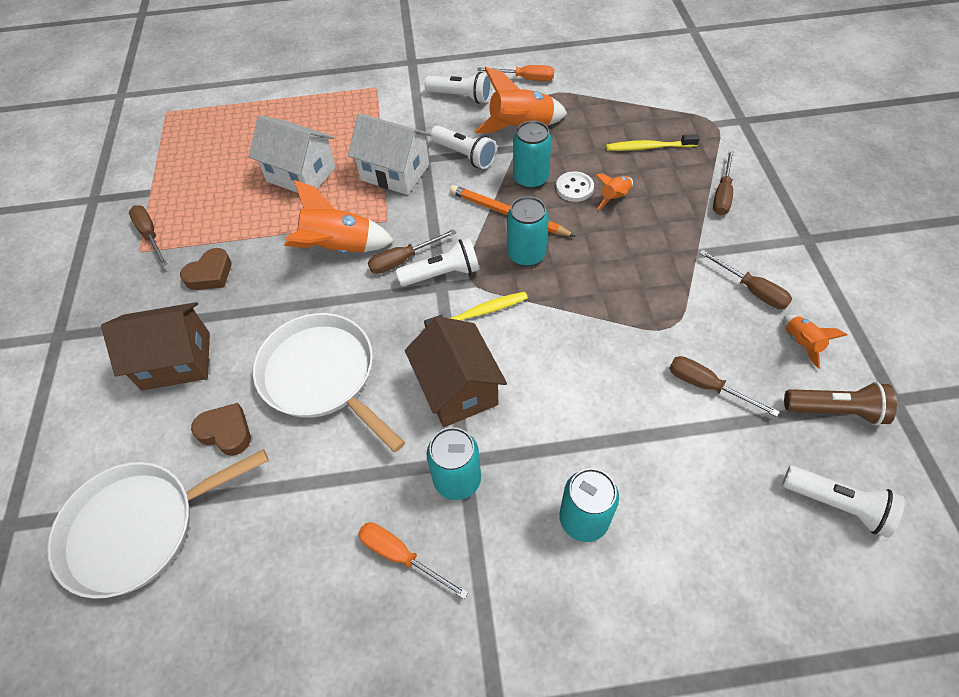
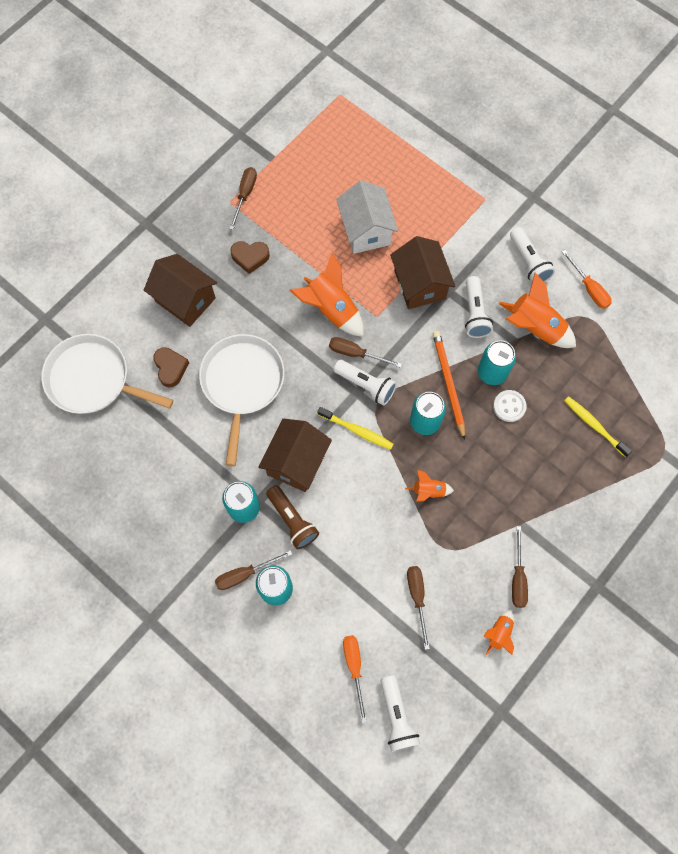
camera: 45 degrees right, 15 degrees up
white house [348,113,431,195] -> brown house [390,236,456,309]
orange screwdriver [358,522,469,599] -> orange screwdriver moved to [343,635,367,723]
orange rocket [596,173,633,211] -> orange rocket moved to [405,470,454,502]
brown screwdriver [713,150,734,215] -> brown screwdriver moved to [215,550,292,590]
brown flashlight [784,382,897,425] -> brown flashlight moved to [266,485,319,549]

